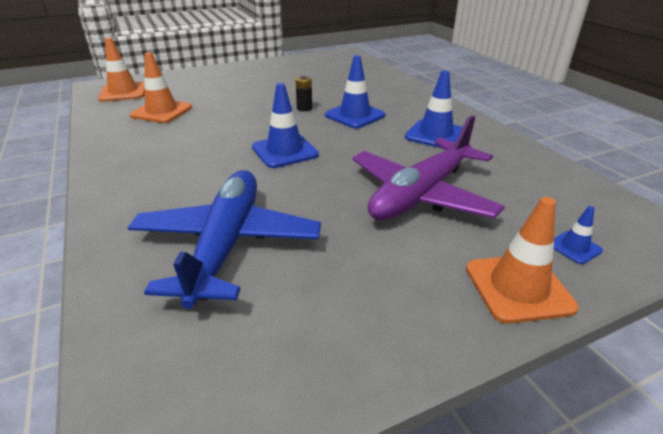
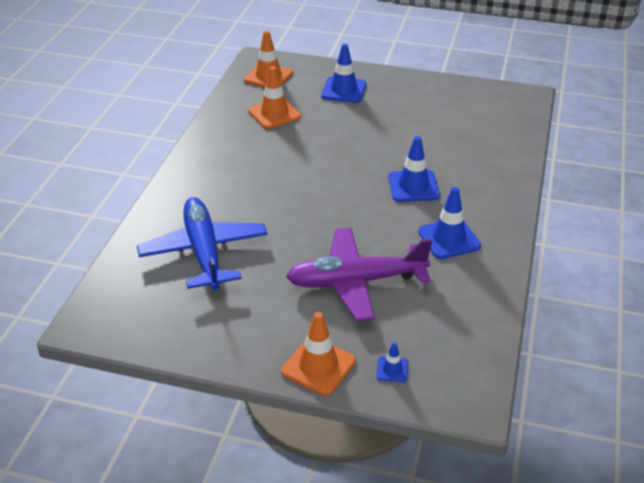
camera: 40 degrees right, 5 degrees up
blue plane [127,170,321,309] -> blue plane turned 60 degrees counterclockwise [137,197,267,290]
blue traffic cone [252,83,319,168] -> blue traffic cone moved to [321,44,366,103]
black battery [295,75,312,111] -> none

